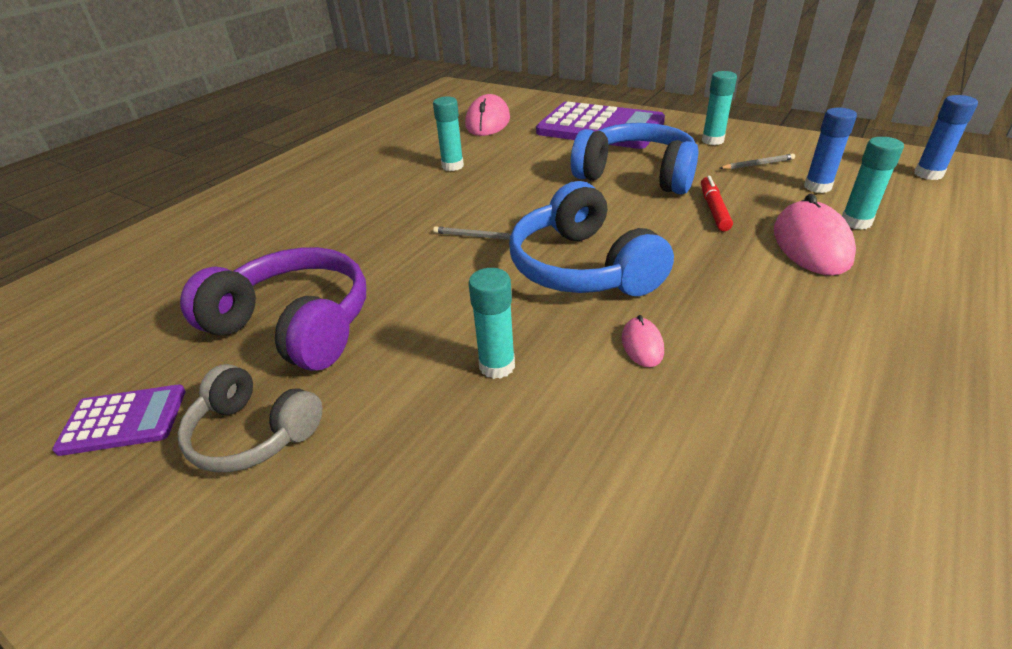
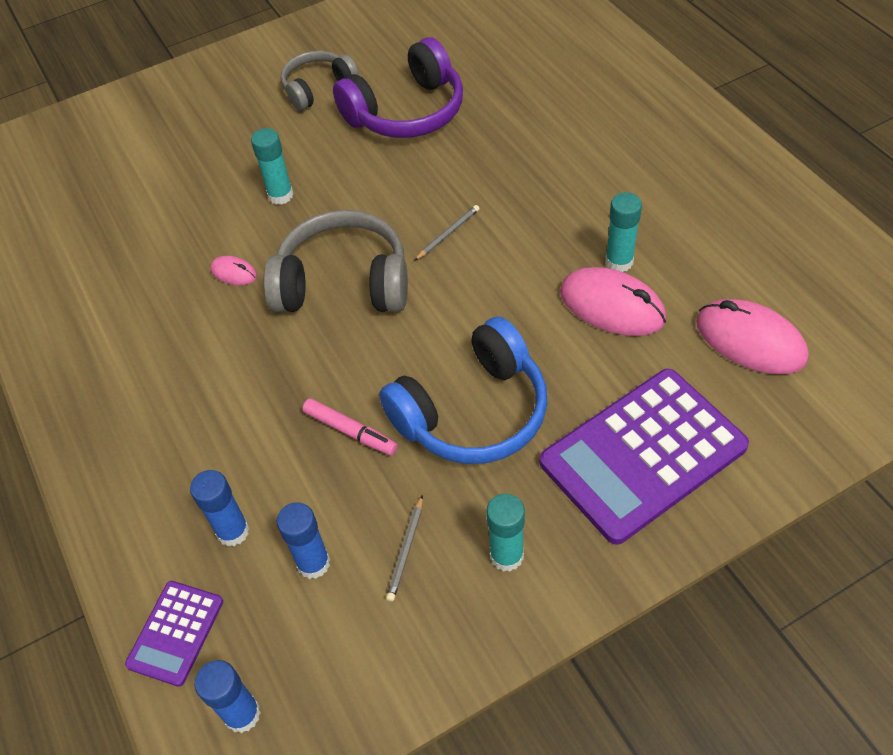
camera: 120 degrees right, 15 degrees up
purple calculator [52,385,185,456] -> purple calculator moved to [125,581,223,687]
blue headphones [509,181,674,296] -> grey headphones [264,210,408,312]
red marker [701,176,733,231] -> pink marker [302,398,398,455]
pink mouse [774,194,856,276] -> pink mouse moved to [560,267,666,336]
turquoise glue stick [842,137,904,230] -> blue glue stick [190,470,250,546]

